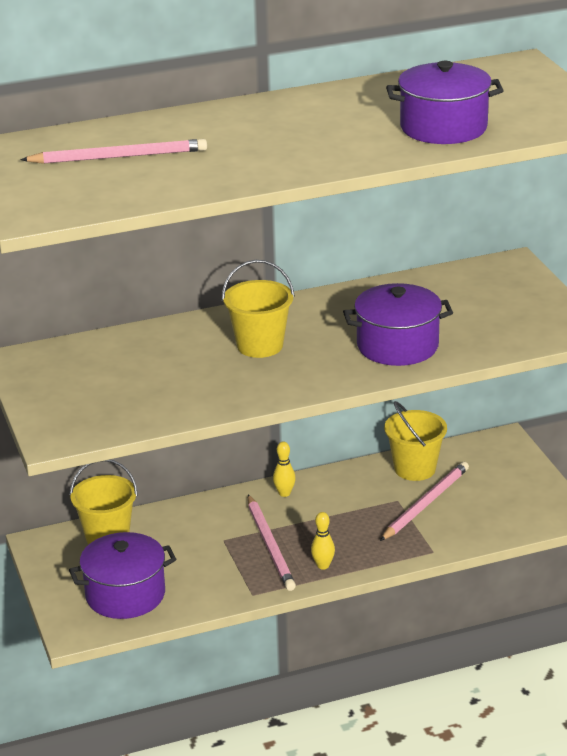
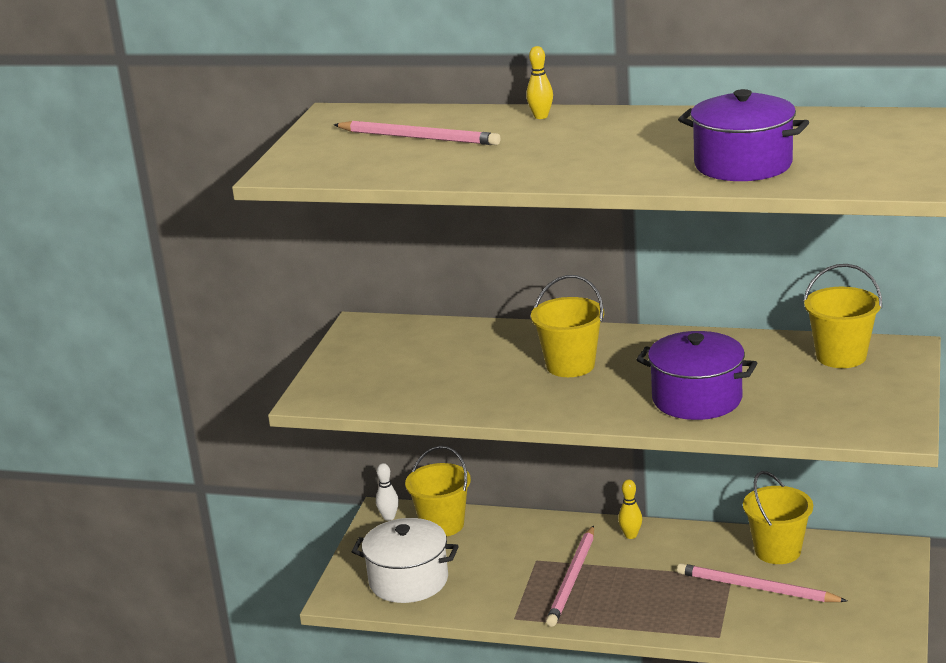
camera: 35 degrees right, 5 degrees down
purple pot [69,532,176,619] -> white pot [352,518,459,603]
yellow bowling pin [311,512,335,570] -> yellow bowling pin moved to [526,46,553,119]
pink pencil [380,462,469,541] -> pink pencil turned 135 degrees counterclockwise [677,563,847,602]
none -> white bowling pin [376,463,399,521]
none -> yellow bucket [803,264,882,368]

